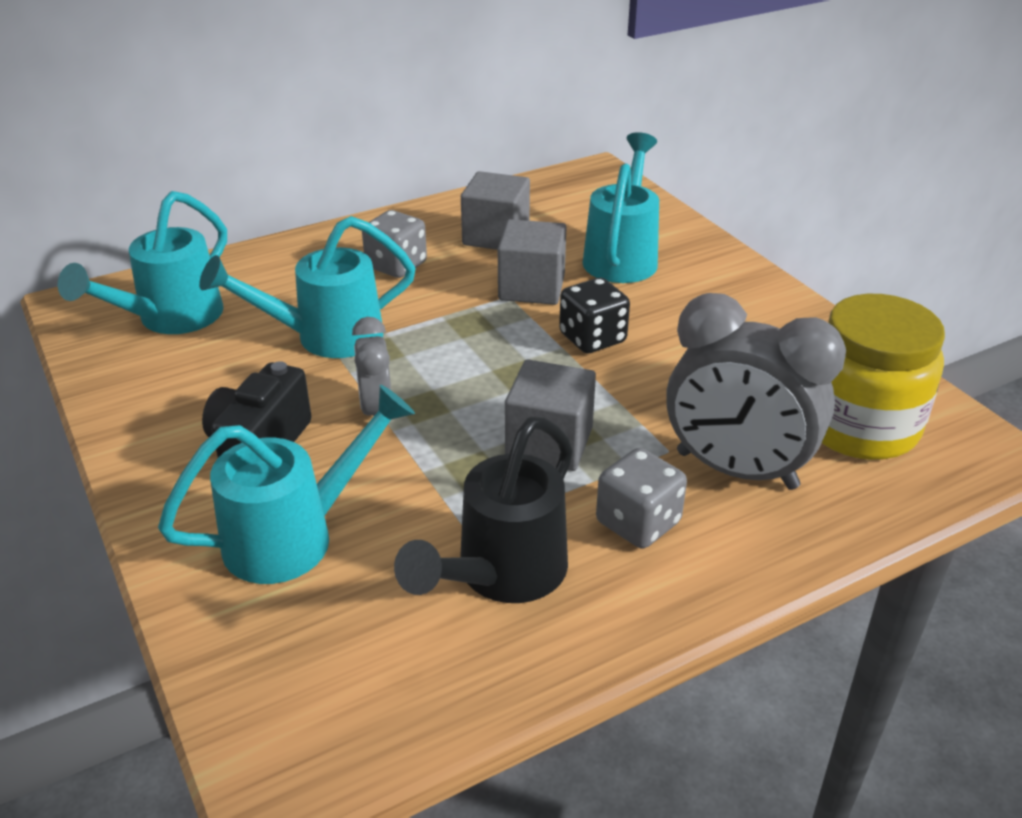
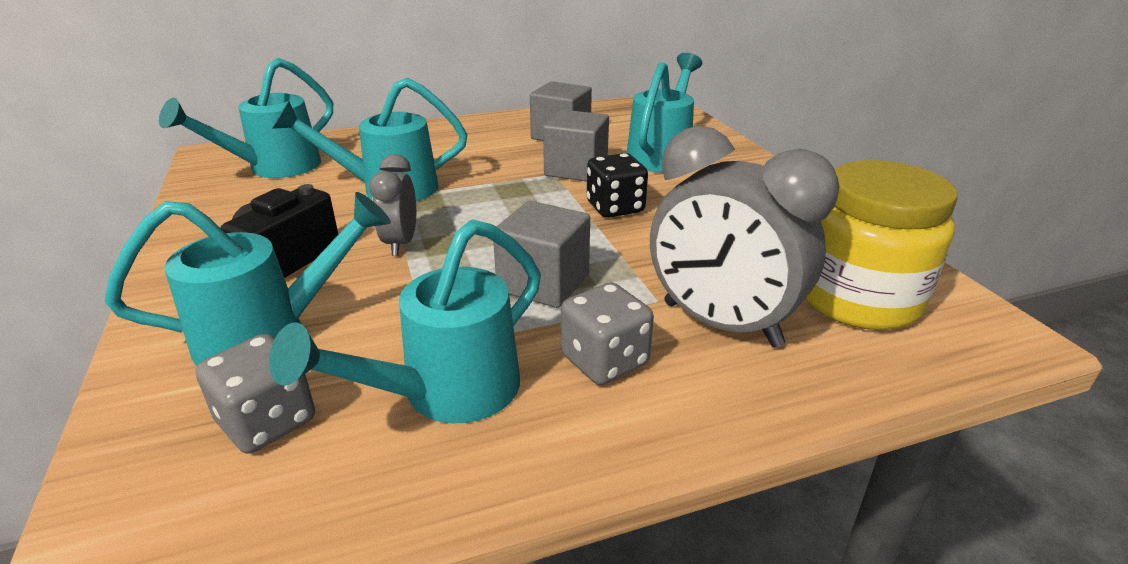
camera: 10 degrees right, 5 degrees down
grey dice [362,210,427,278] -> grey dice moved to [196,334,315,454]
black watering can [394,416,573,603] -> turquoise watering can [269,219,541,423]

